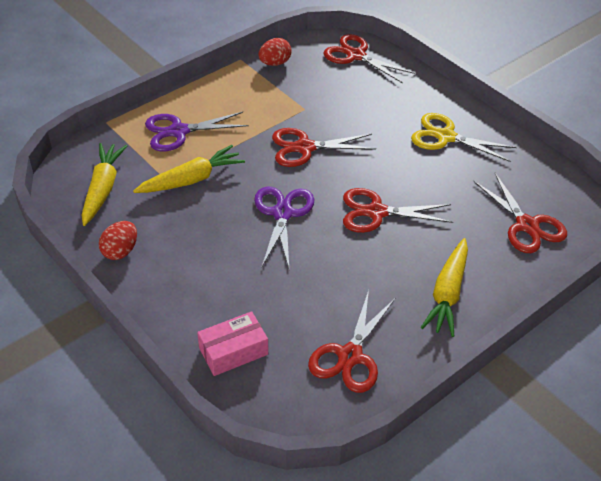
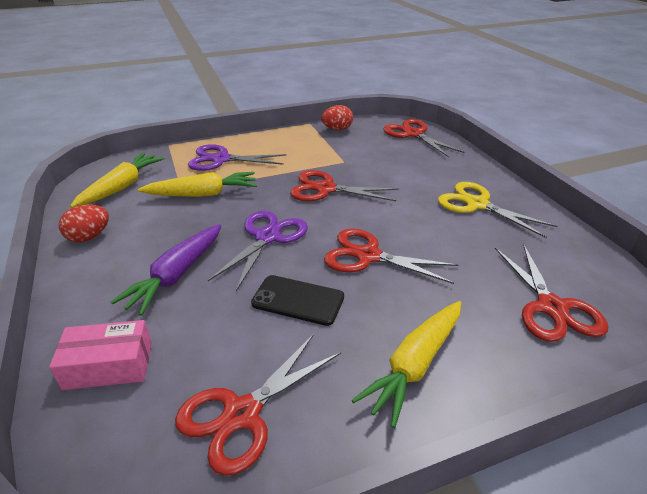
camera: 20 degrees right, 10 degrees down
none -> purple carrot [110,224,221,316]
none -> black phone [251,275,344,326]

